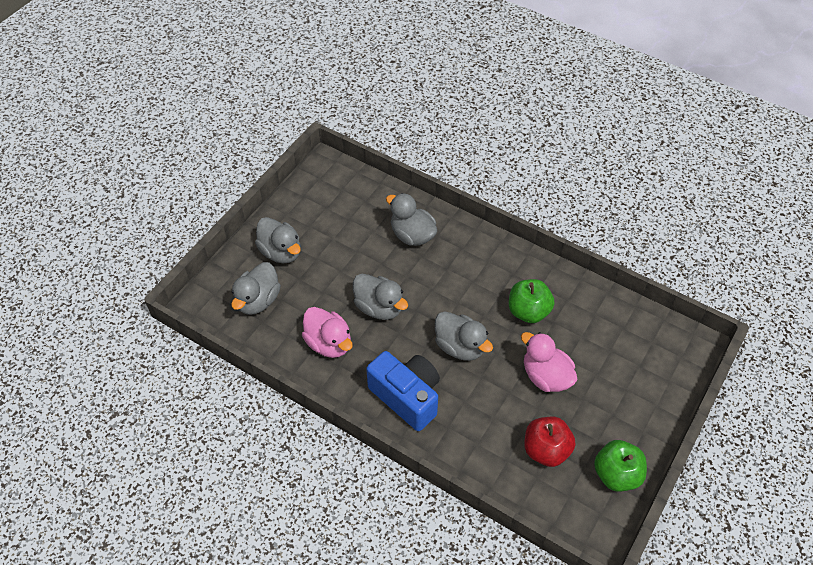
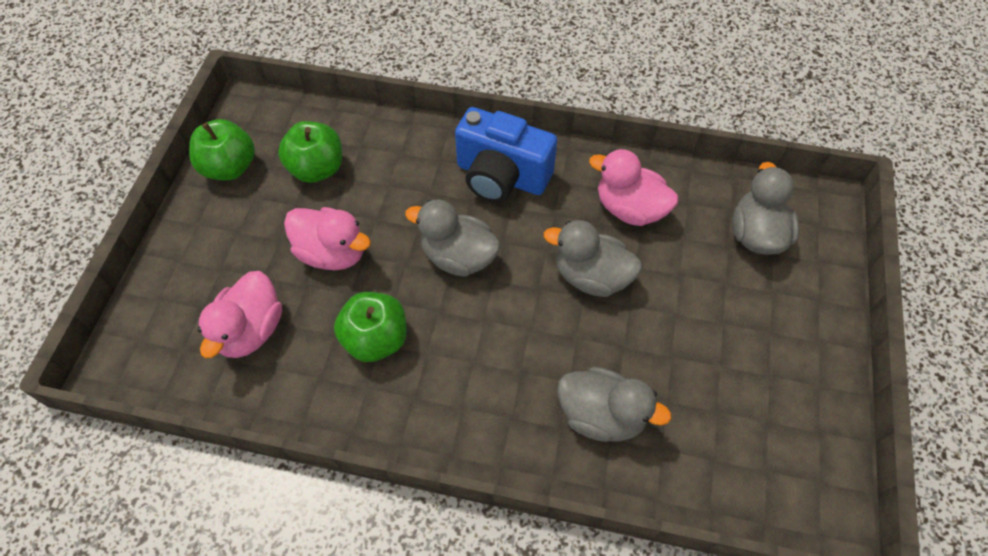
camera: 160 degrees right, 5 degrees up
grey duck [255,217,301,263] -> none
red apple [524,417,576,467] -> green apple [278,121,342,183]
none -> pink duck [198,271,282,358]

